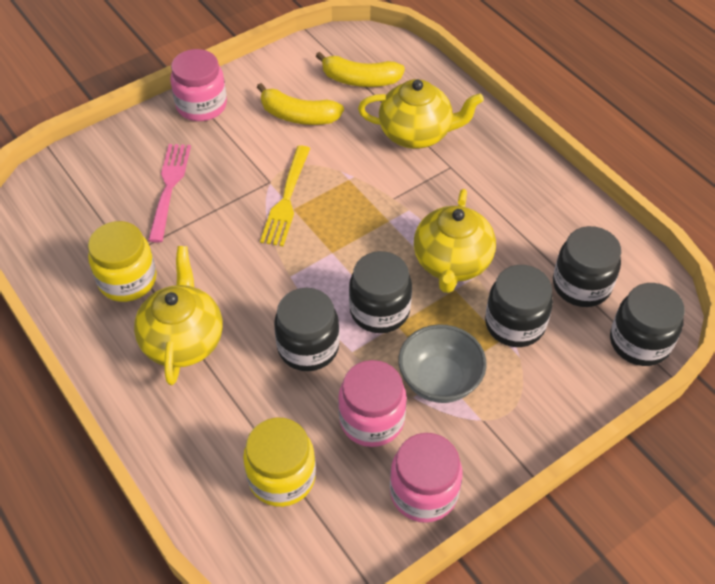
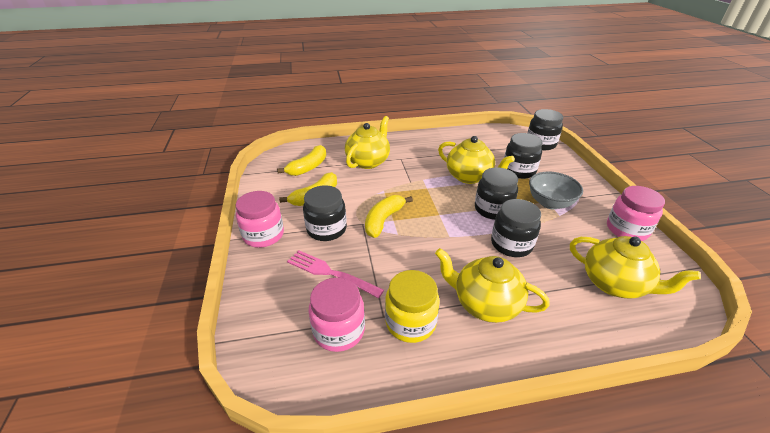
camera: 65 degrees left, 15 degrees down
yellow jar [243,417,316,507] -> yellow teapot [570,236,701,299]
yellow fork [260,145,310,246] -> yellow banana [365,195,413,238]
pink jar [338,360,407,447] -> pink jar moved to [308,278,365,352]
black jar [553,226,621,307] -> black jar moved to [303,185,347,241]

